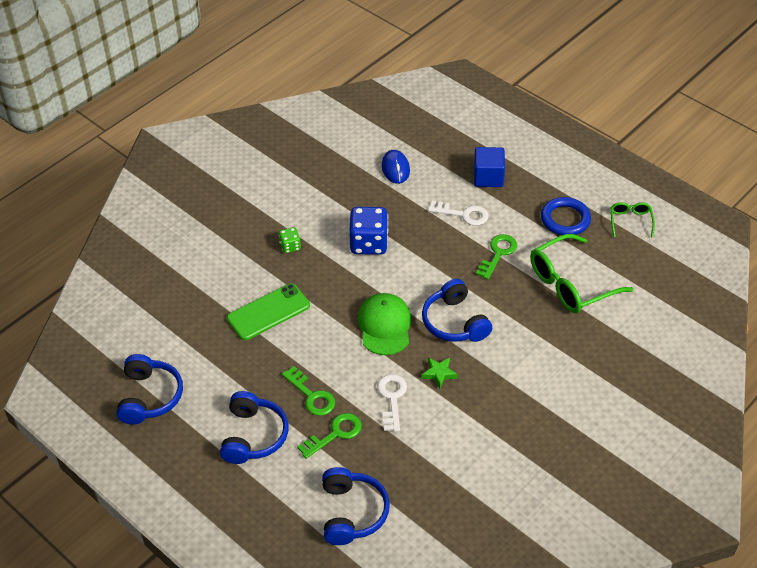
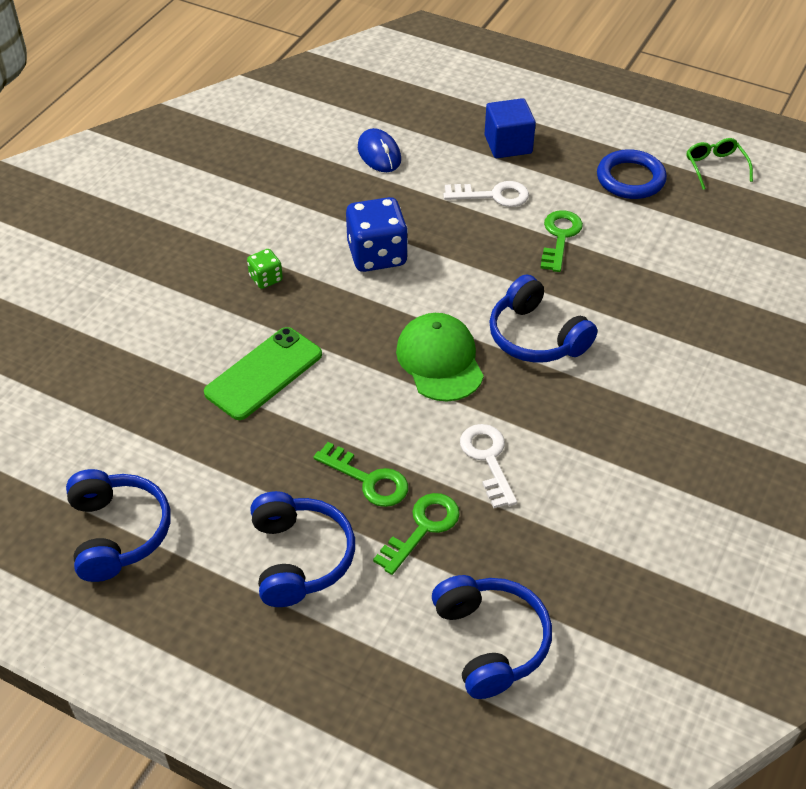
camera: 15 degrees left, 0 degrees up
green star [422,358,458,389] -> none
green glasses [530,234,633,313] -> none

